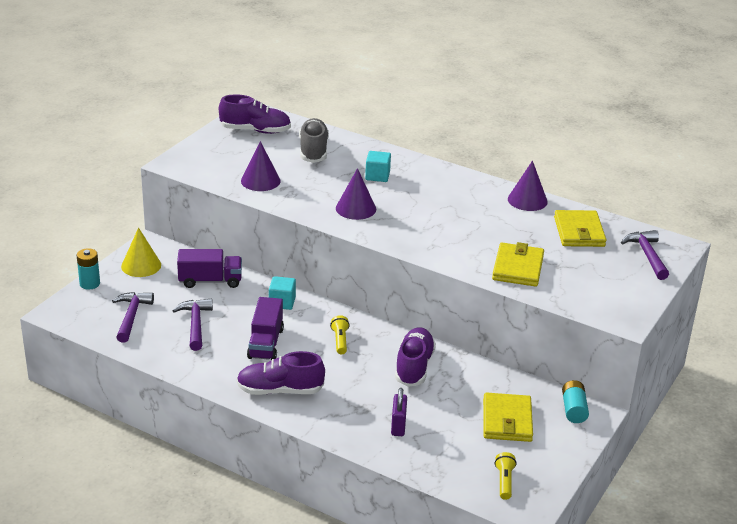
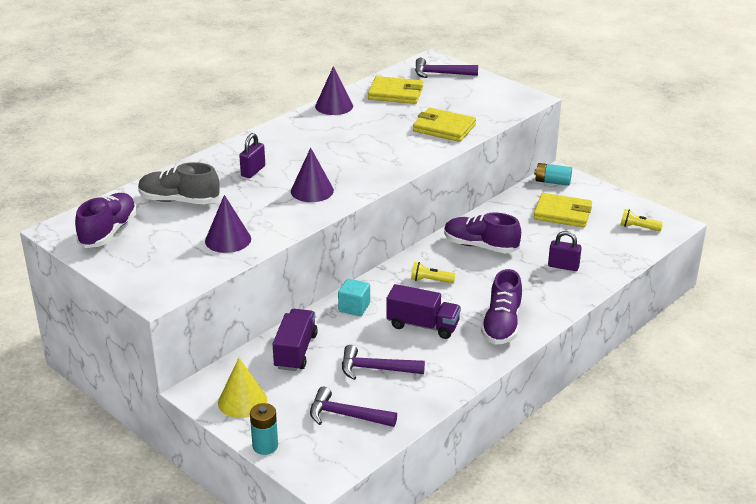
camera: 75 degrees left, 0 degrees up
turquoise cube [365,151,391,182] -> purple padlock [239,133,265,178]

